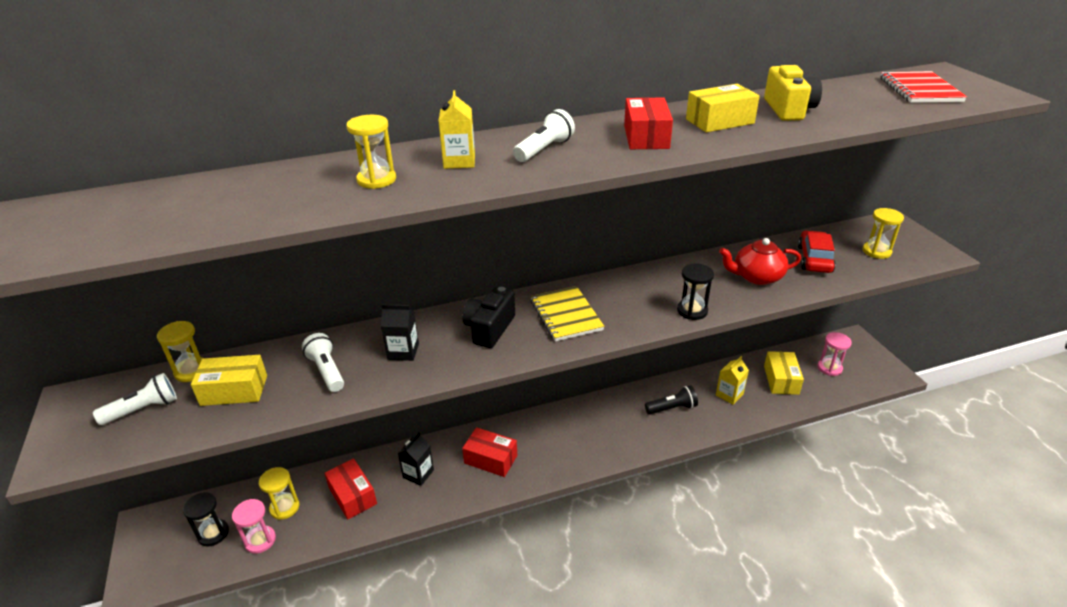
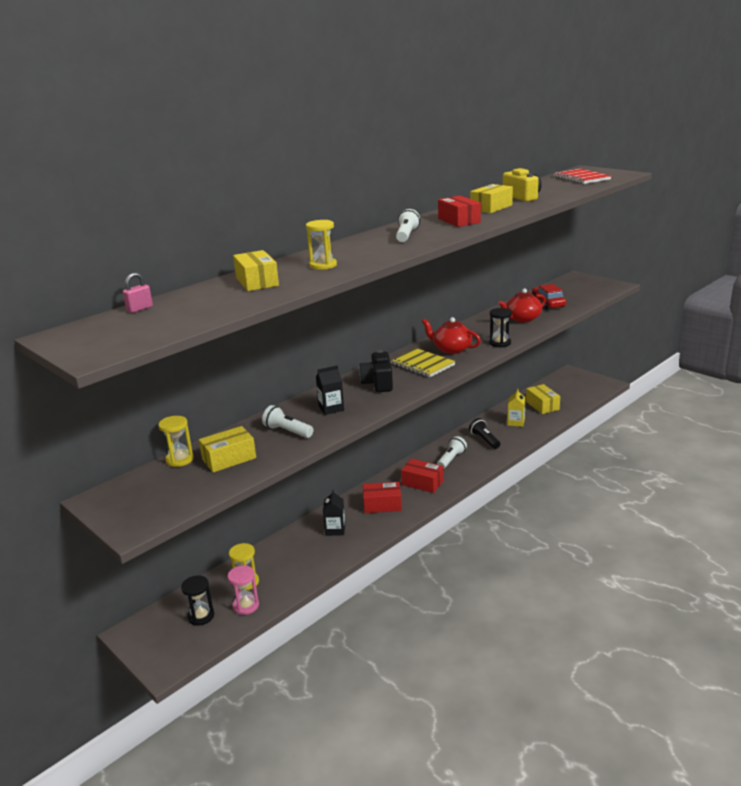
camera: 25 degrees left, 10 degrees down
white flashlight [93,373,177,425] -> white flashlight moved to [437,436,467,469]
red box [324,458,377,520] -> red box moved to [401,459,444,493]
yellow carton [438,90,475,169] -> none
black flashlight [645,385,698,414] -> black flashlight turned 75 degrees counterclockwise [469,418,500,449]
pink hourglass [818,332,852,376] -> none
yellow hourglass [862,208,904,259] -> none
none -> pink padlock [123,273,153,313]
none -> yellow box [233,250,279,291]
none -> red teapot [422,317,481,354]

